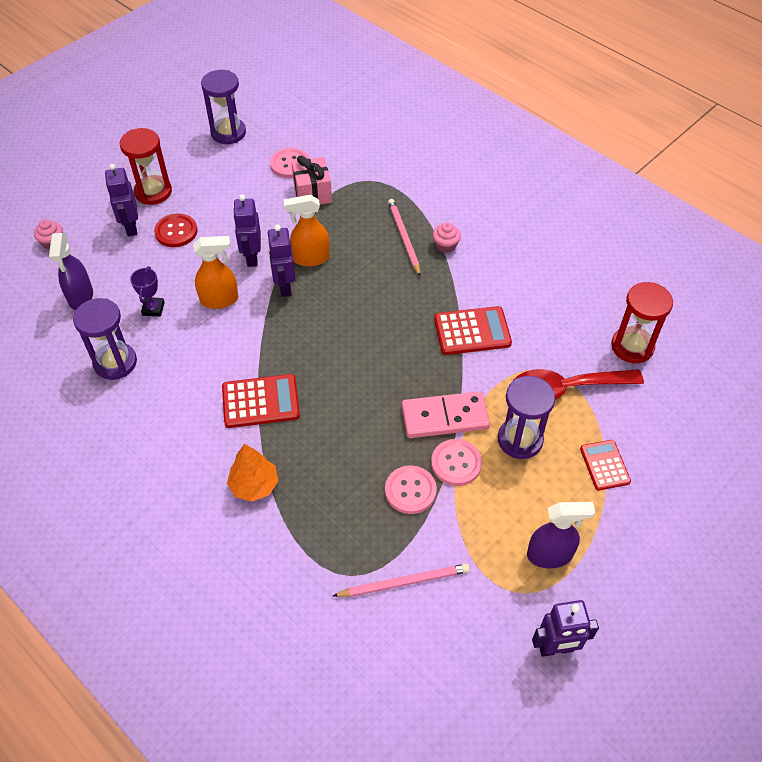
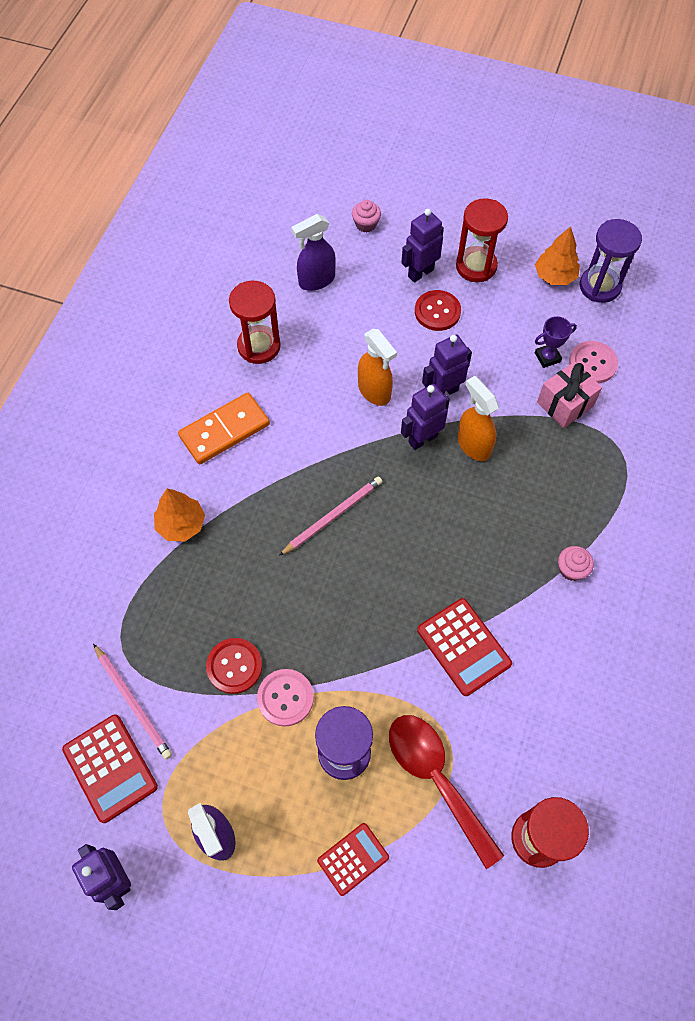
camera: 65 degrees right, 10 degrees up
purple hourglass [73,298,137,380] -> red hourglass [229,281,281,364]
purple trophy [130,266,165,317] -> purple trophy moved to [535,316,577,368]
red calculator [222,374,300,428] -> red calculator moved to [62,714,158,823]
pink button [385,465,437,514] -> red button [206,638,262,694]
pink pencil [388,199,421,276] -> pink pencil moved to [279,476,382,556]
pink domino [402,391,490,438] -> none
none -> orange domino [178,393,270,465]
none -> orange tree [535,226,580,285]

